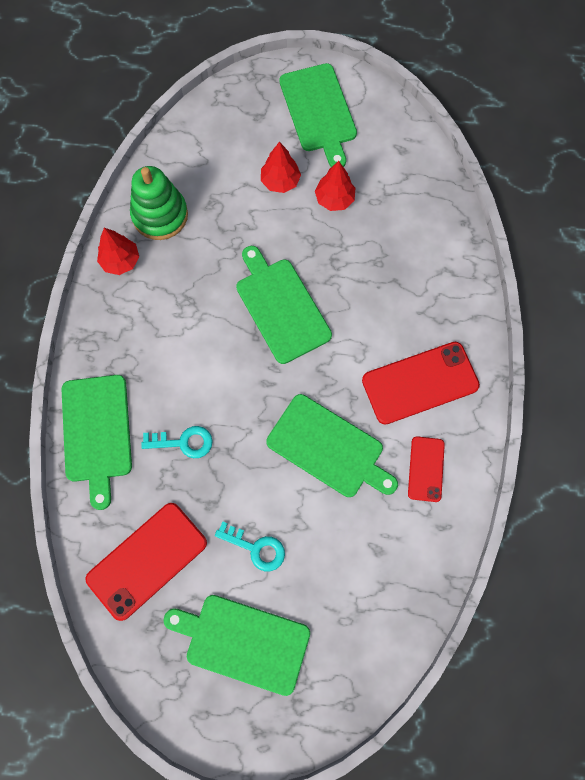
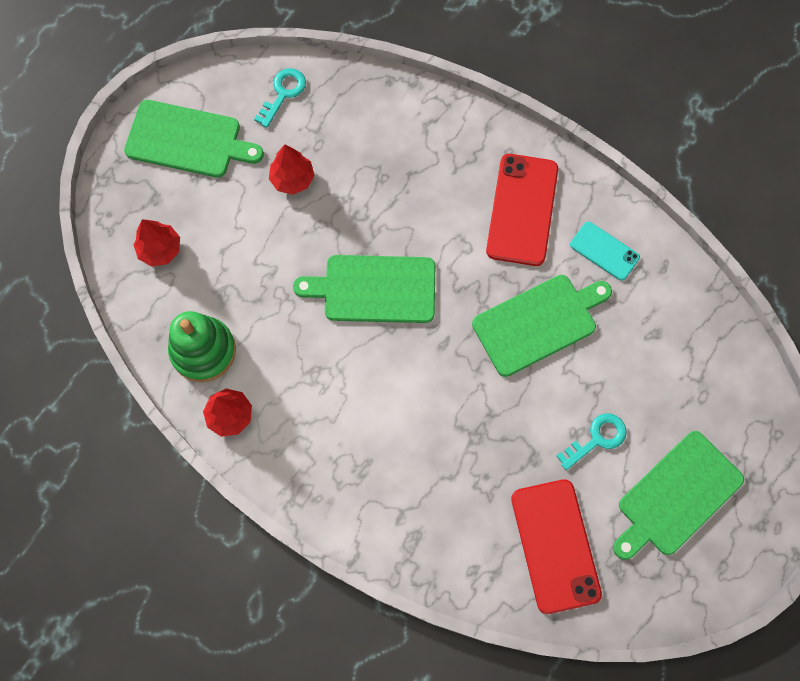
camera: 60 degrees left, 0 degrees up
green cutting board [61,375,132,510] -> none
turquoise key [141,426,213,458] -> turquoise key moved to [254,68,306,128]
red tree [261,142,301,193] -> red tree moved to [133,219,180,267]
red phone [408,436,445,502] -> turquoise phone [570,222,640,281]

